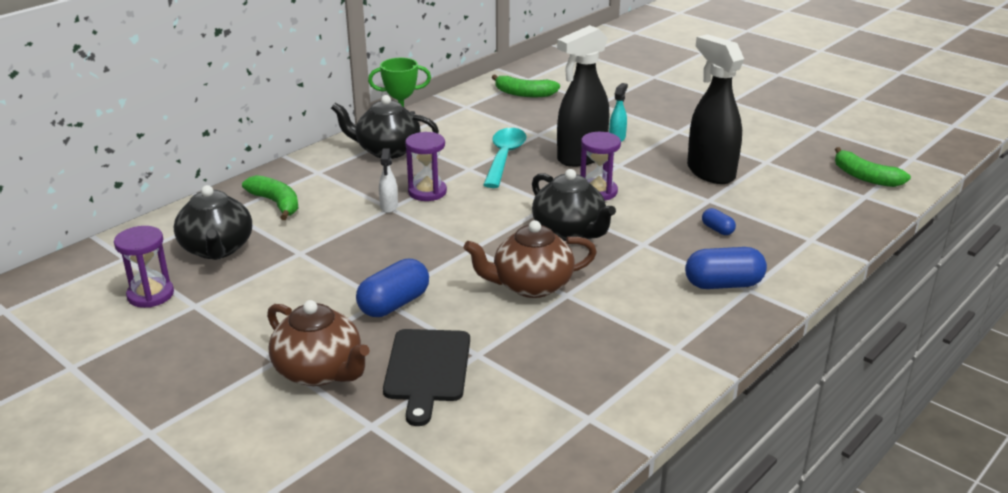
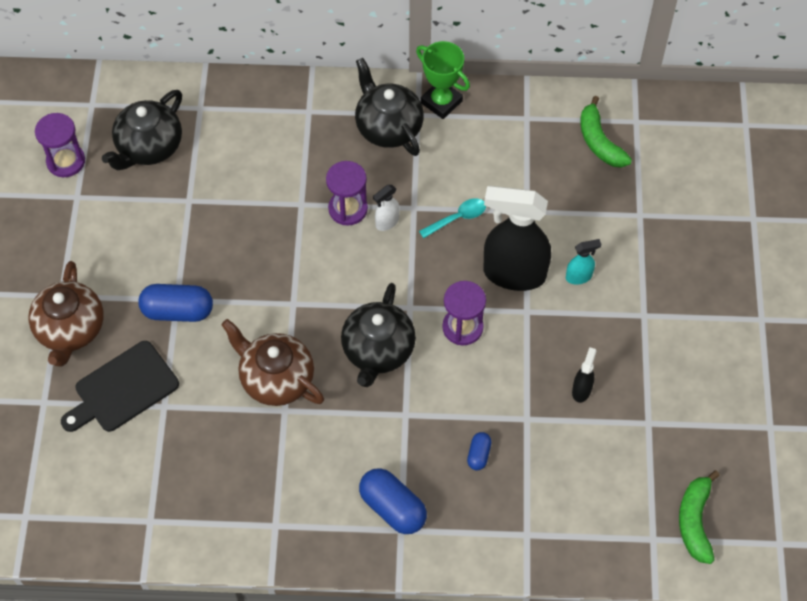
camera: 50 degrees right, 30 degrees up
green banana [242,175,299,220] -> none
white spray bottle [379,148,398,213] -> white spray bottle moved to [373,185,400,231]
turquoise spoon [483,128,526,188] -> turquoise spoon [419,198,486,238], size x0.58
black spray bottle [687,34,744,184] -> black spray bottle [572,347,597,403], size x0.43

